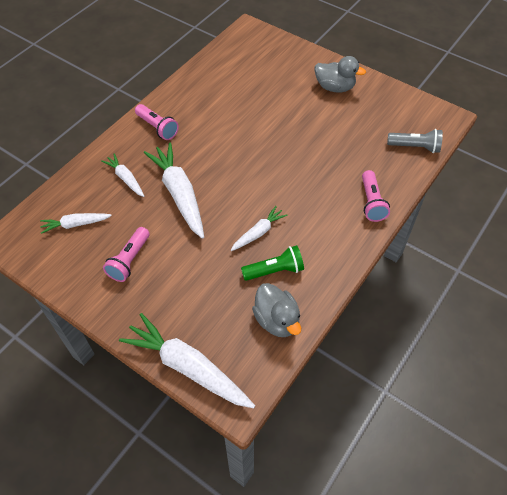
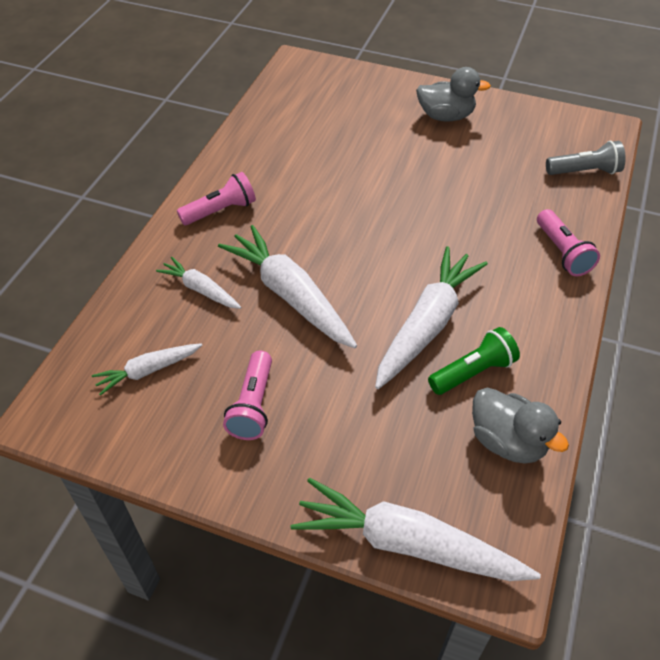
camera: 15 degrees left, 5 degrees down
pink flashlight [135,104,179,140] -> pink flashlight turned 60 degrees counterclockwise [177,172,256,225]
white carrot [231,206,288,251] -> white carrot [375,246,488,389], size x1.87

